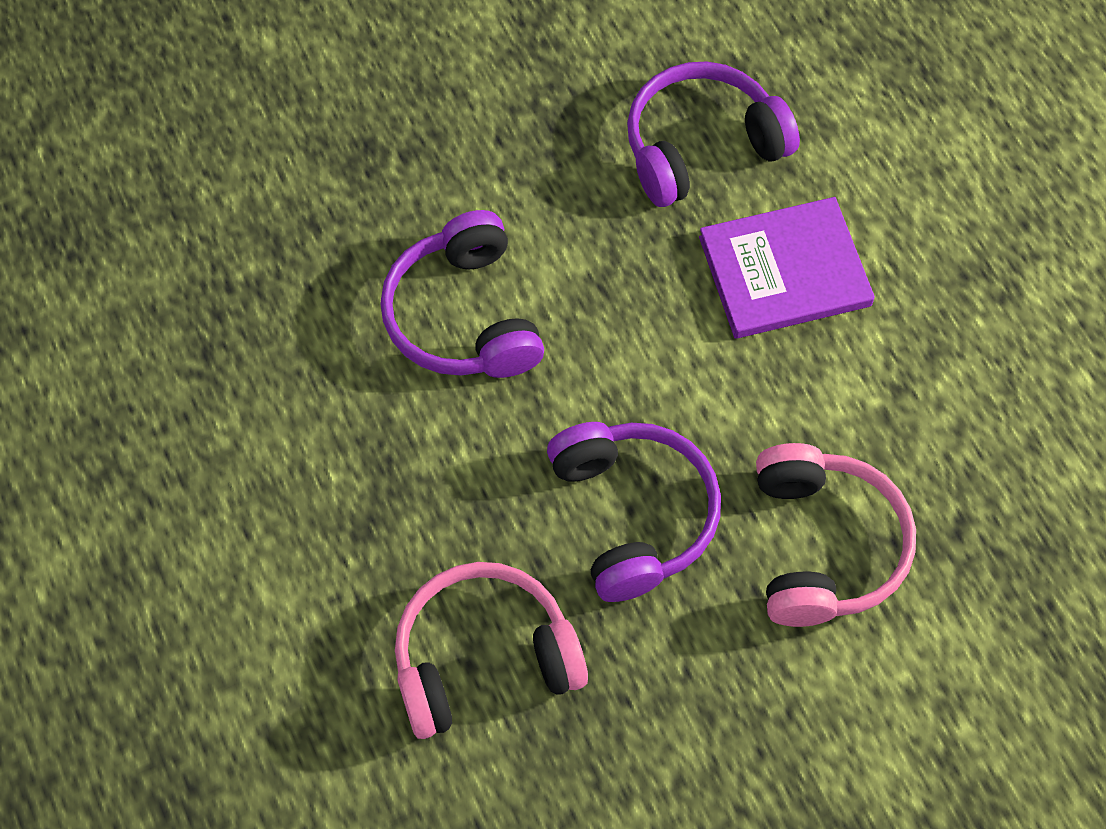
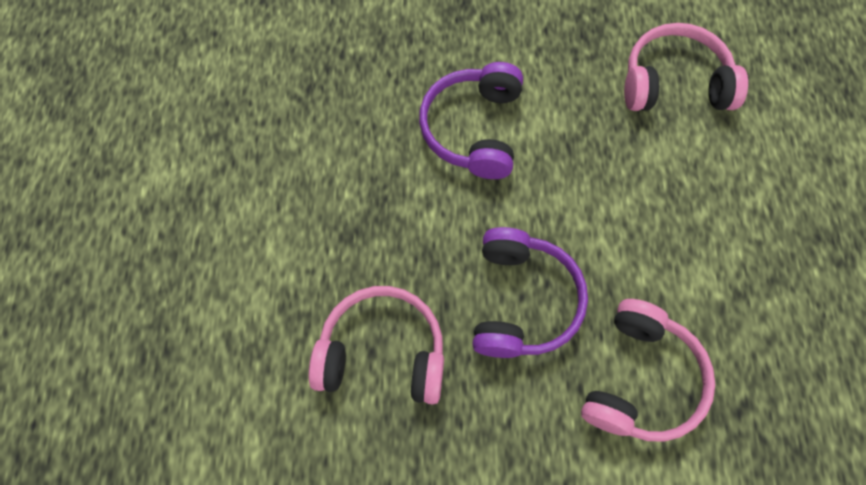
camera: 25 degrees right, 5 degrees up
purple headphones [627,61,800,207] -> pink headphones [624,23,748,111]
purple book [699,197,875,339] -> none

